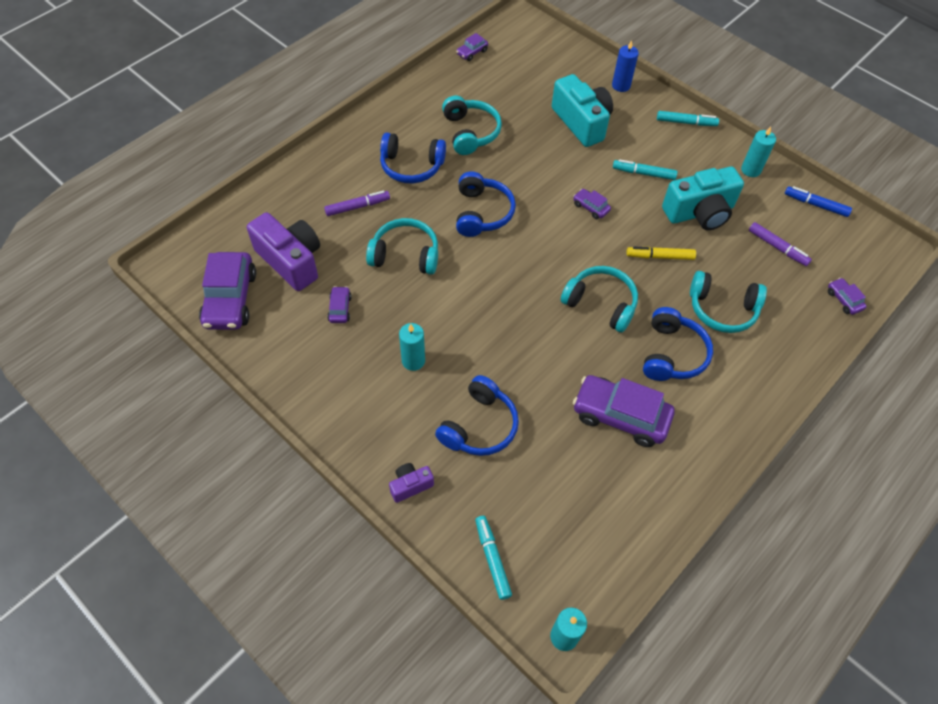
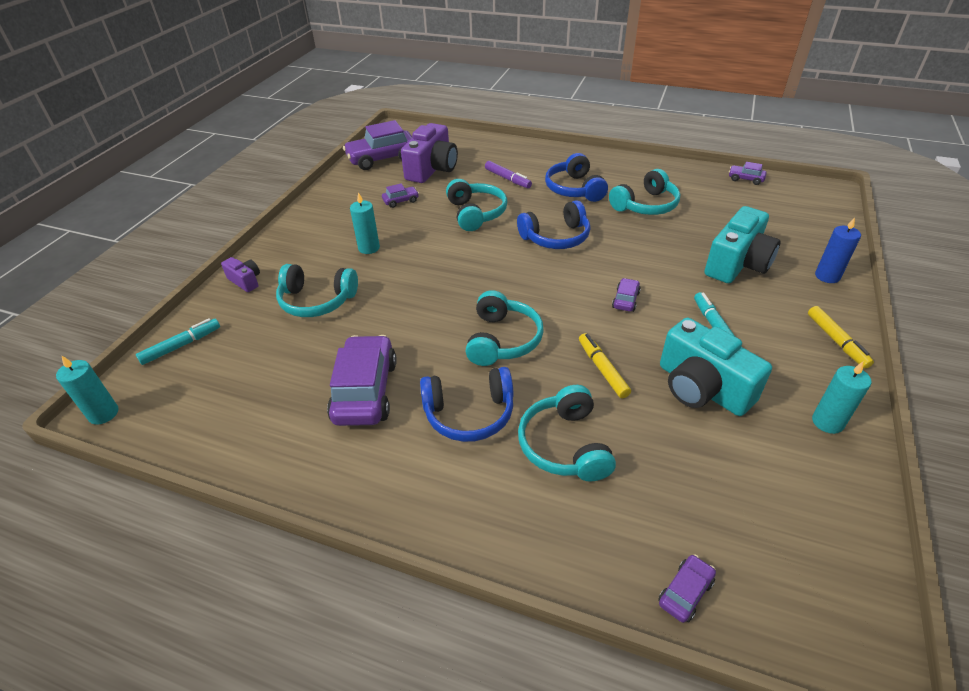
camera: 70 degrees right, 15 degrees down
blue headphones [435,375,519,456] -> turquoise headphones [276,264,358,317]
turquoise marker [657,111,719,126] -> yellow marker [808,306,874,369]
purple marker [749,222,812,266] -> none
blue marker [785,186,852,217] -> none

